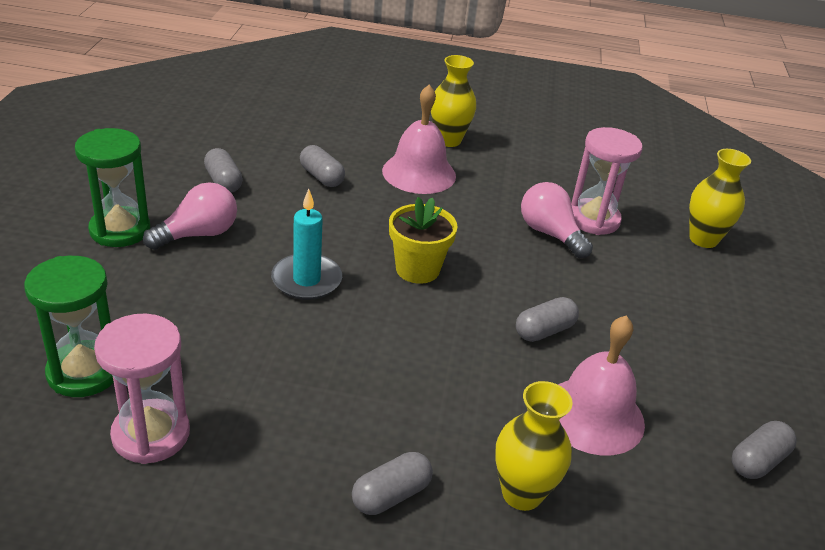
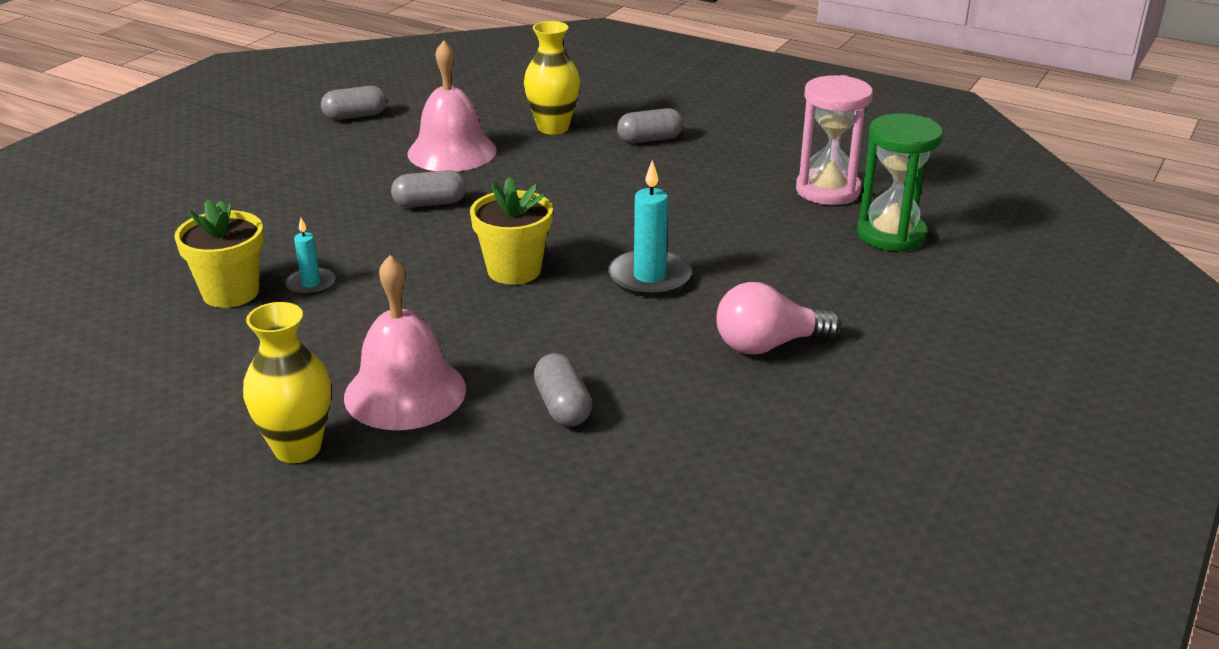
camera: 155 degrees left, 5 degrees down
green hourglass [75,128,150,247] -> none
grey capsule [204,148,243,193] -> none
pink light bulb [521,182,593,258] -> turquoise candle [285,218,336,296]
pink hourglass [571,127,643,235] -> yellow flower pot [174,199,264,308]
yellow vase [689,149,751,248] -> none

